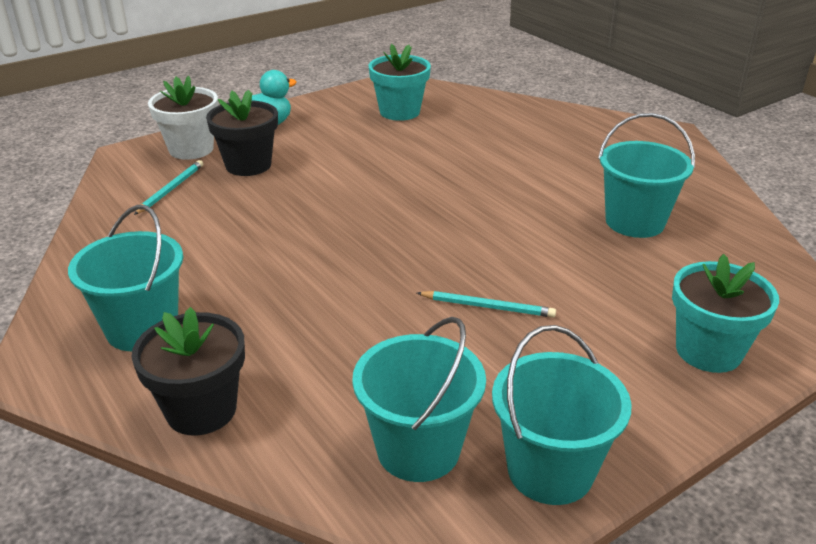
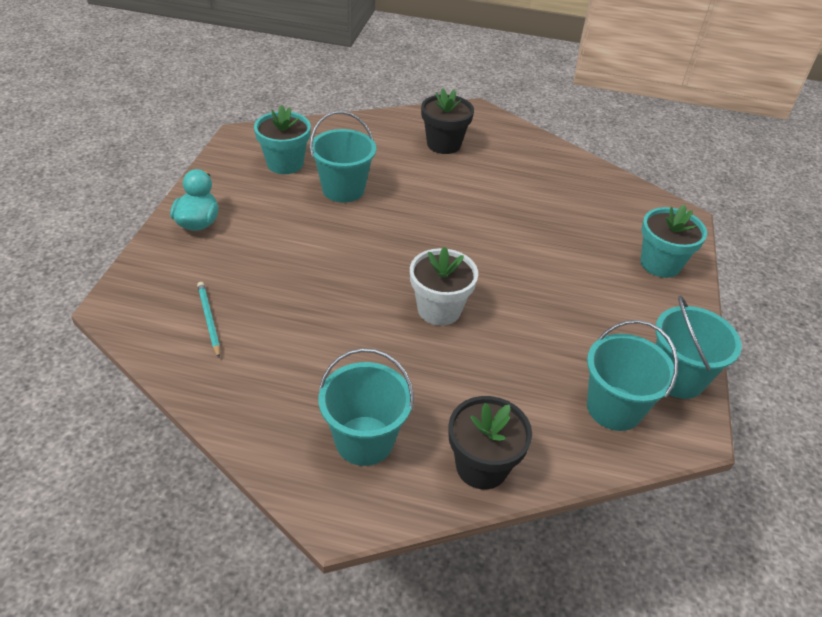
camera: 45 degrees left, 10 degrees up
white flower pot [148,76,218,160] -> white flower pot moved to [410,246,478,326]
black flower pot [206,90,278,176] -> black flower pot moved to [421,88,474,154]
turquoise pencil [417,291,556,318] -> none
turquoise bucket [598,113,695,238] -> turquoise bucket moved to [310,111,376,203]

